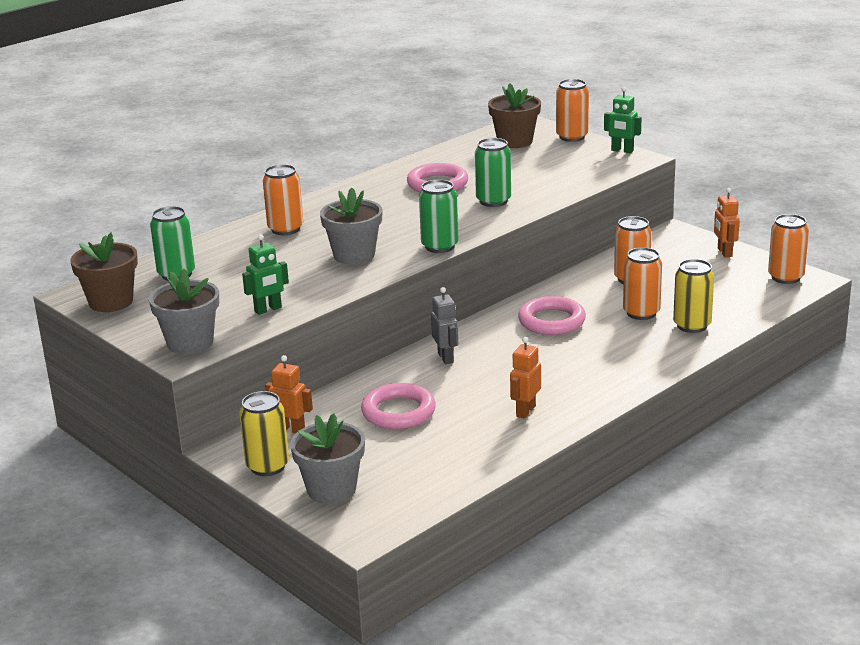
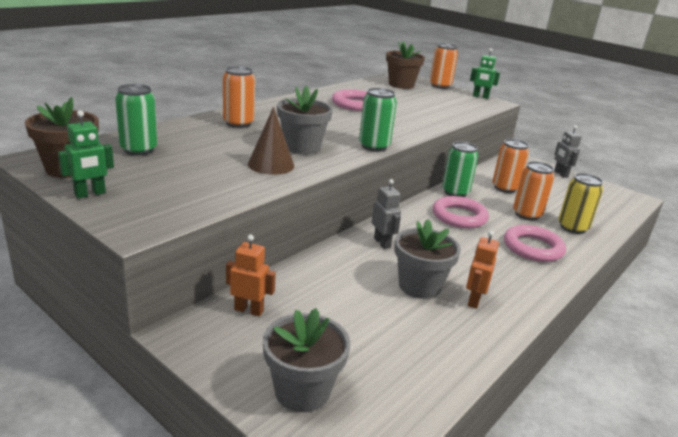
camera: 10 degrees left, 0 degrees up
grey flower pot [149,269,219,354] -> grey flower pot moved to [394,219,461,299]
yellow can [239,391,289,476] -> none
green robot [242,234,289,315] -> green robot moved to [58,110,114,199]
pink ring [361,383,436,429] -> pink ring moved to [504,225,566,262]
green can [475,138,511,207] -> green can moved to [442,141,478,197]
orange robot [714,188,740,257] -> grey robot [554,125,582,178]
orange can [768,214,809,284] -> none
none -> brown cone [248,107,294,175]

